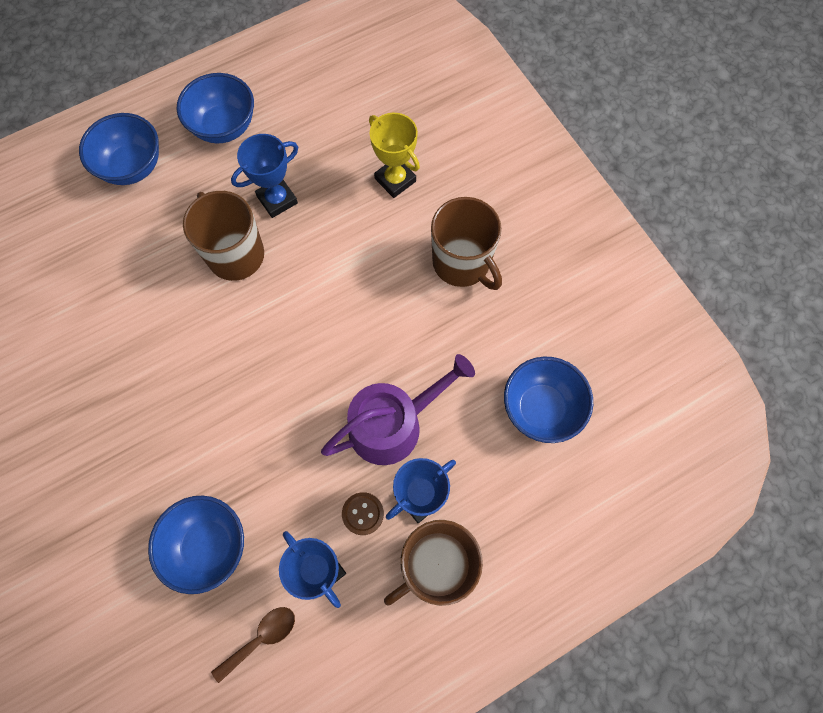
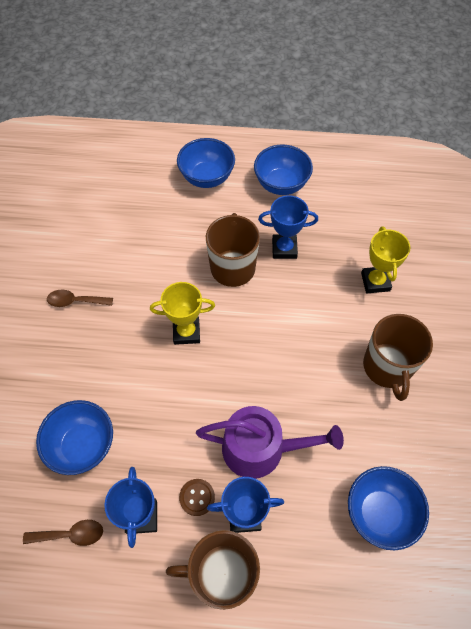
camera: 35 degrees right, 10 degrees down
none -> brown spoon [47,290,113,307]
none -> yellow trophy [150,282,215,345]

